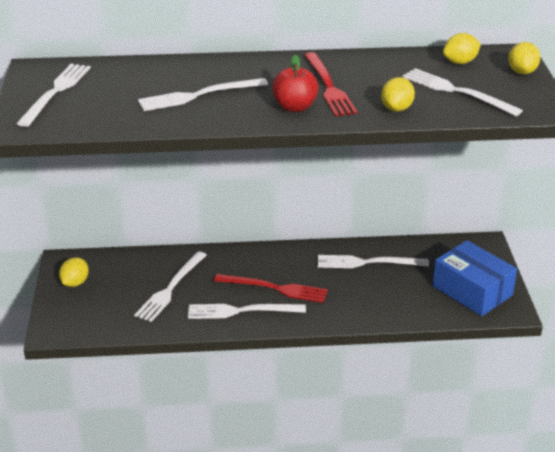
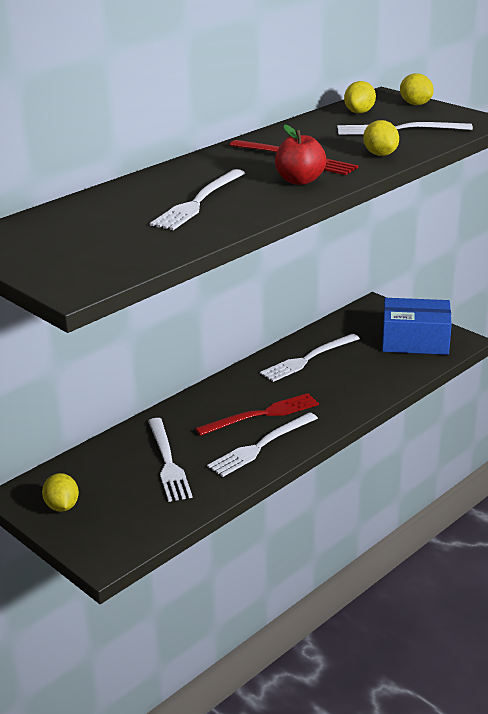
camera: 40 degrees left, 5 degrees down
white fork [16,64,91,127] -> none

